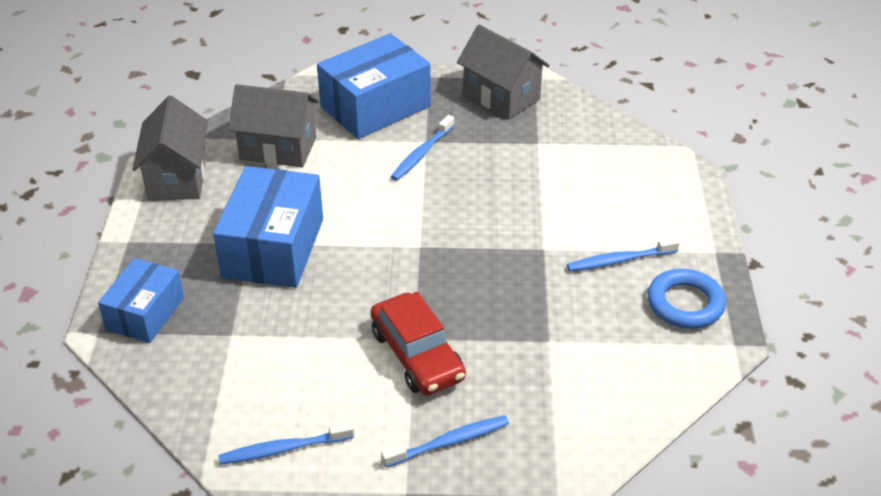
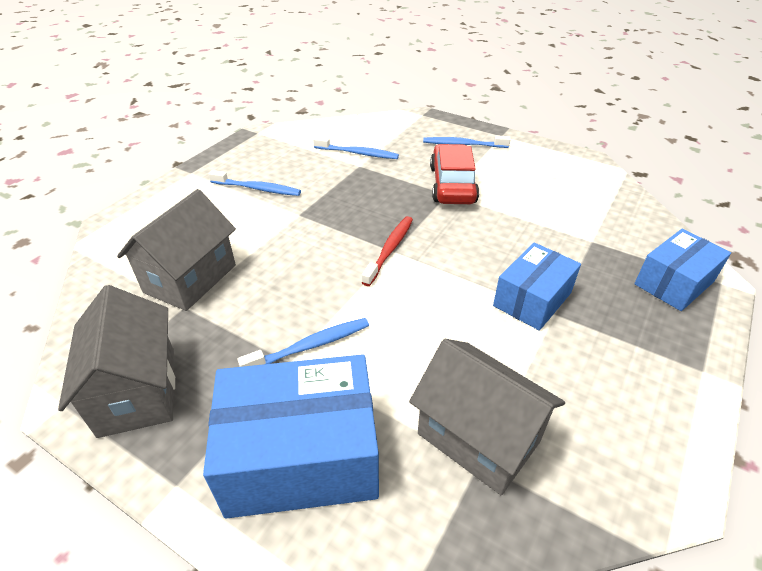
camera: 150 degrees left, 0 degrees up
grey house [132,96,208,201] -> grey house moved to [117,189,236,311]
blue box [213,166,323,288] -> blue box [493,242,581,331], size x0.62
blue toothbrush [218,422,354,465] -> blue toothbrush moved to [313,137,399,159]
blue ring [647,269,726,329] -> none
none -> red toothbrush [361,216,413,286]

